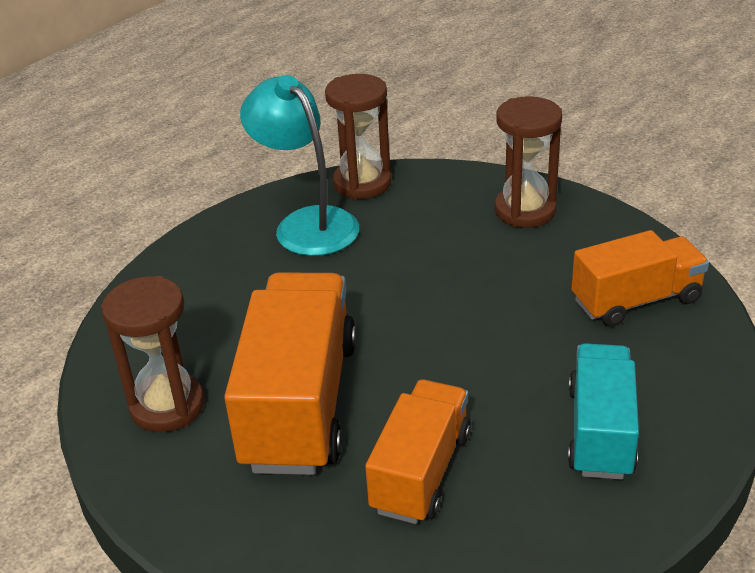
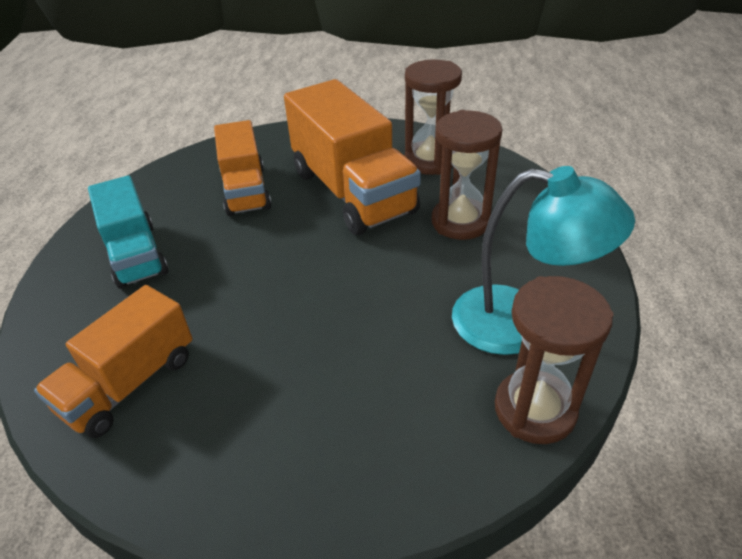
camera: 145 degrees right, 5 degrees up
brown hourglass [495,97,562,228] -> brown hourglass moved to [432,110,502,240]

